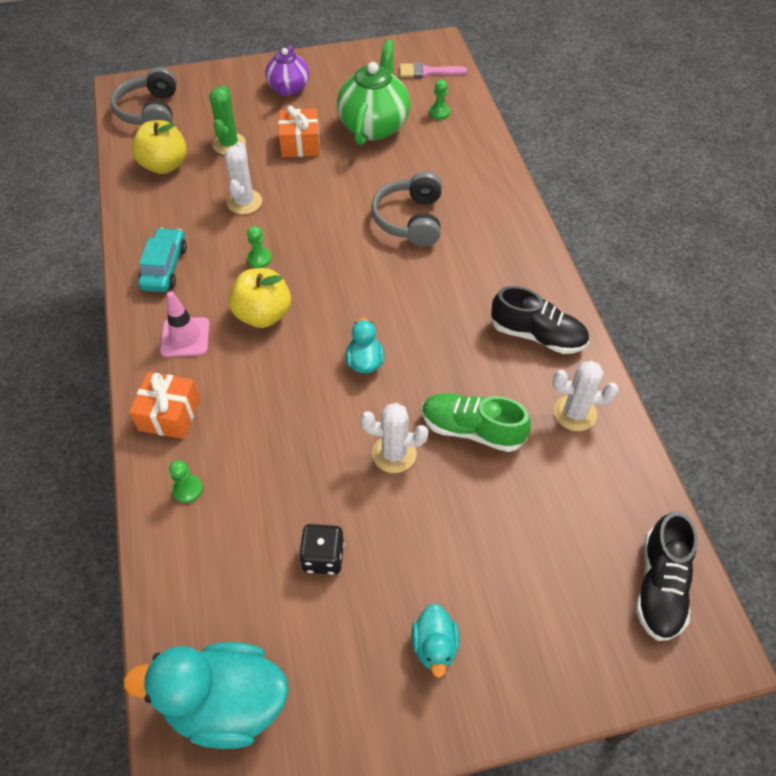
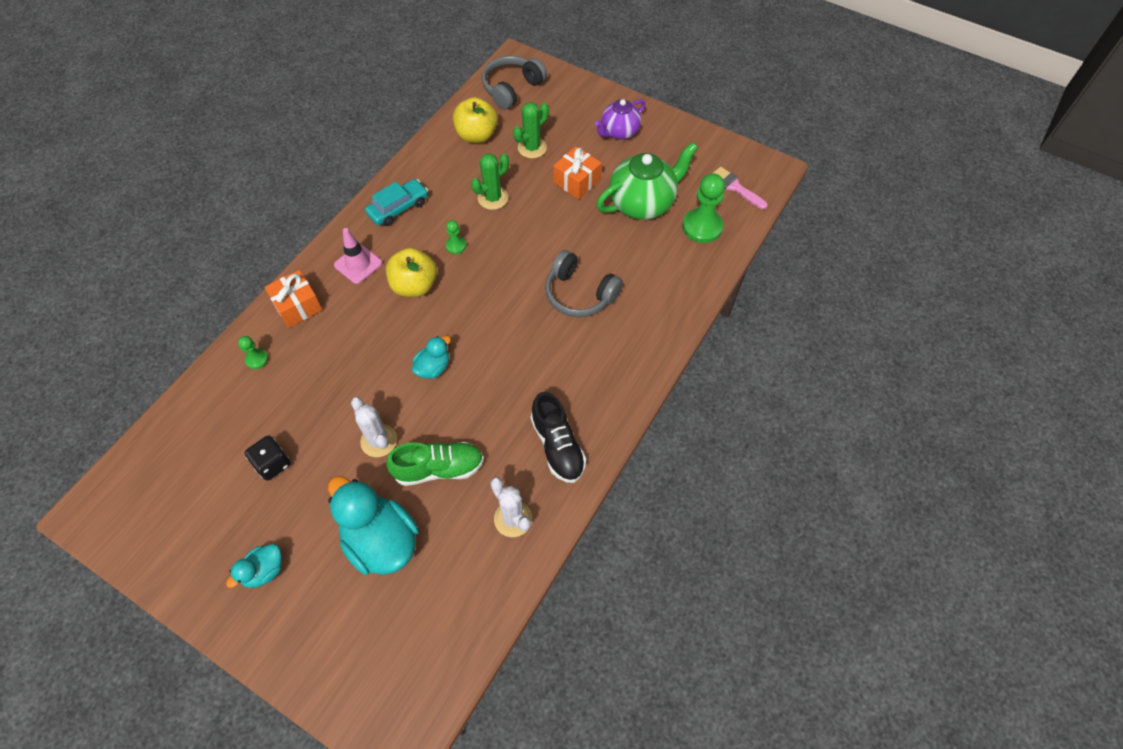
camera: 45 degrees right, 5 degrees up
turquoise duck [123,642,289,749] -> turquoise duck moved to [328,476,419,575]
white cactus [225,142,262,214] -> green cactus [471,153,509,210]
grey headphones [371,171,442,247] -> grey headphones turned 105 degrees counterclockwise [545,250,623,317]
green shoe [422,393,531,452] -> green shoe turned 105 degrees clockwise [386,442,484,486]
green pawn [429,79,450,120] -> green pawn [682,173,725,243], size x1.99
black shoe [636,512,698,641] -> none

